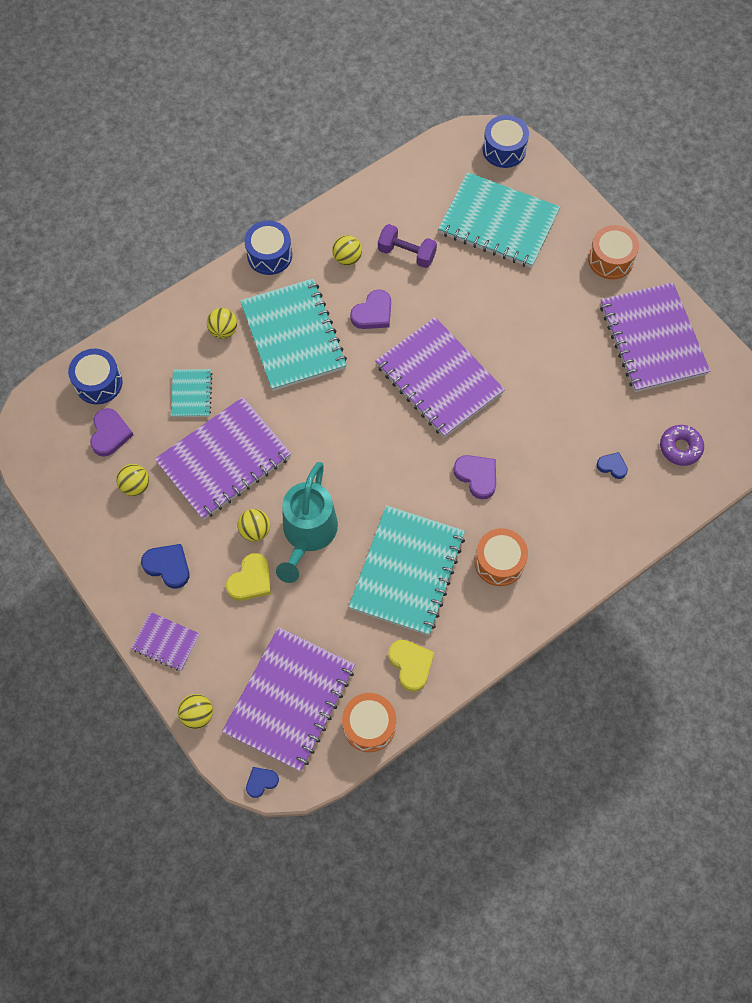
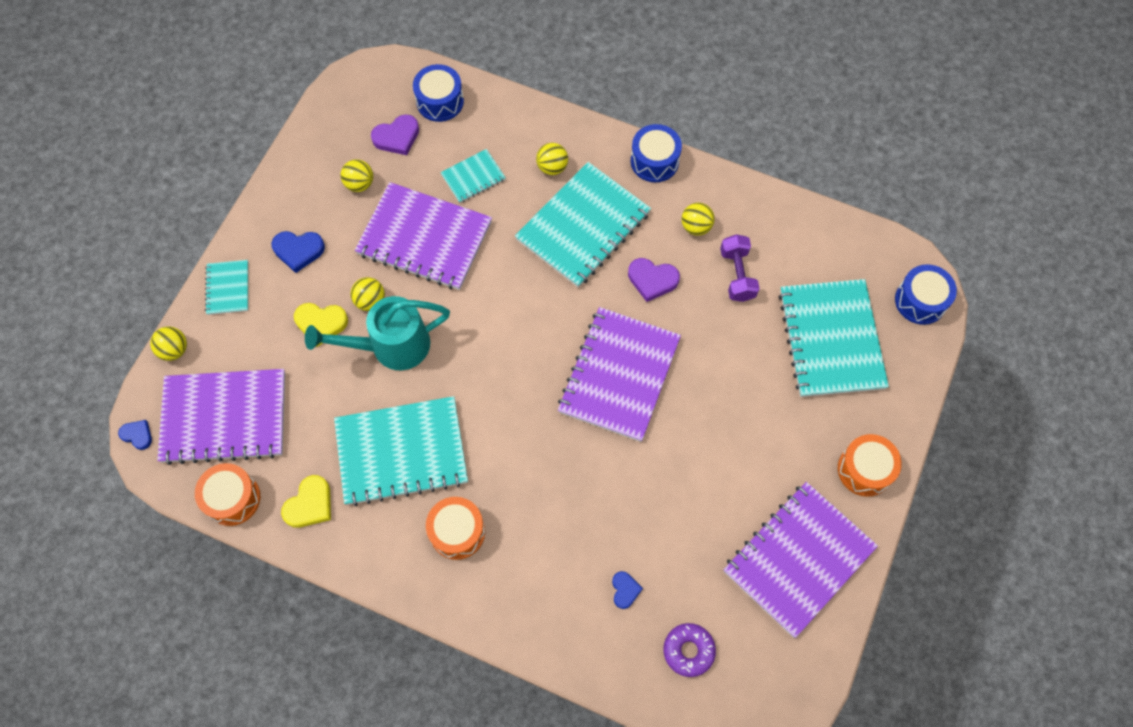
camera: 60 degrees right, 0 degrees up
purple notebook [131,612,200,671] -> turquoise notebook [205,260,248,315]
blue heart [141,544,189,589] -> blue heart turned 90 degrees clockwise [271,231,325,273]
purple heart [453,455,496,499] -> none

